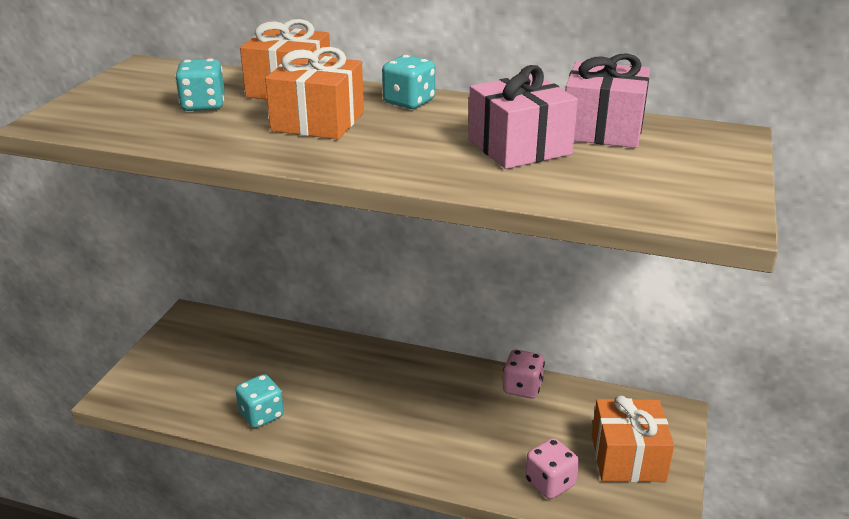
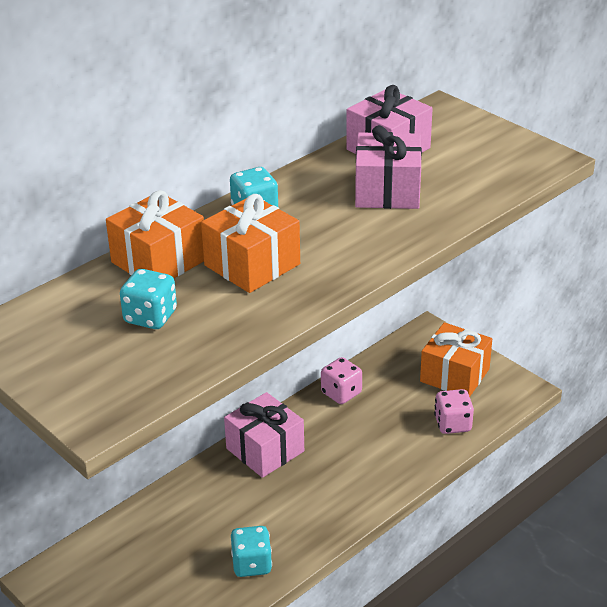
camera: 60 degrees left, 5 degrees up
none -> pink gift [224,392,304,478]

